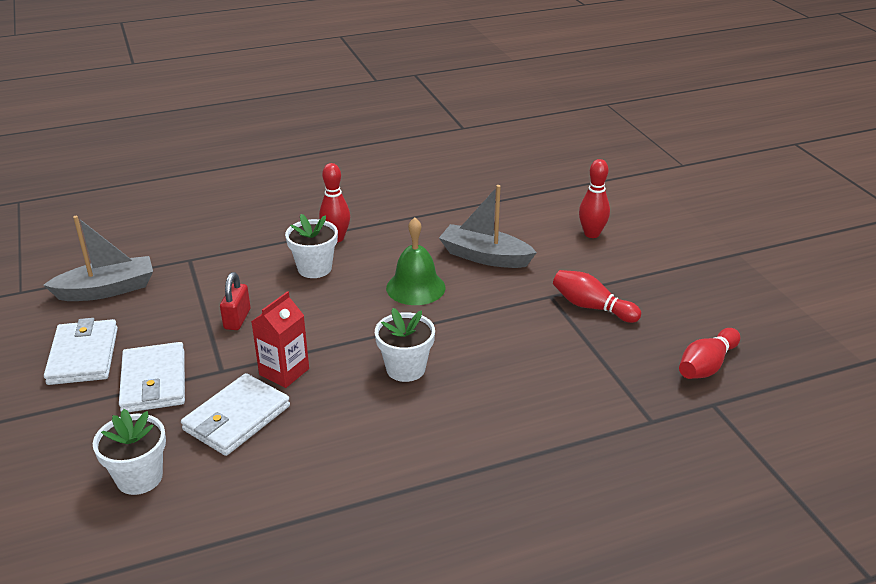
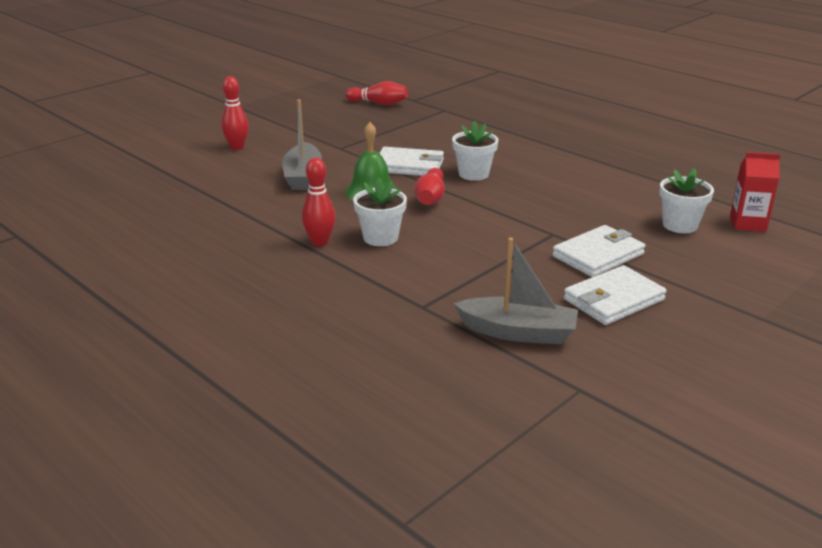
camera: 115 degrees left, 5 degrees down
grey boat [43,216,153,301] -> grey boat turned 150 degrees clockwise [453,237,578,344]
white wallet [181,373,290,456] -> white wallet moved to [379,147,444,176]
red padlock [220,272,250,330] -> none
red carton [251,291,309,388] -> red carton moved to [730,152,780,232]
red bowling pin [553,270,641,323] -> red bowling pin moved to [414,168,445,205]

